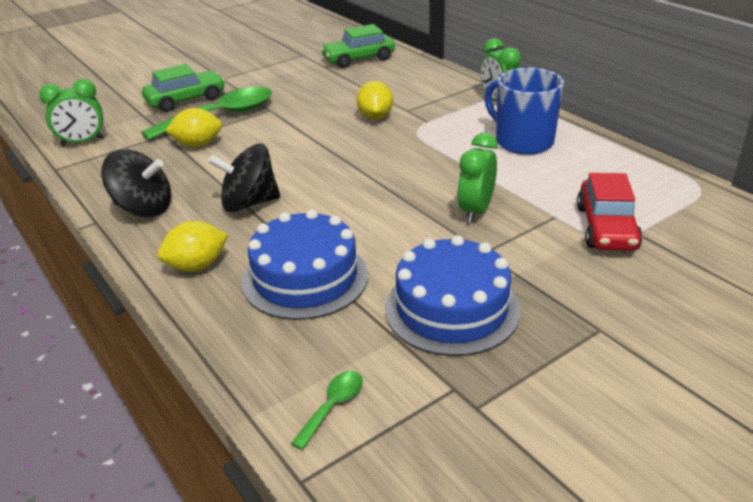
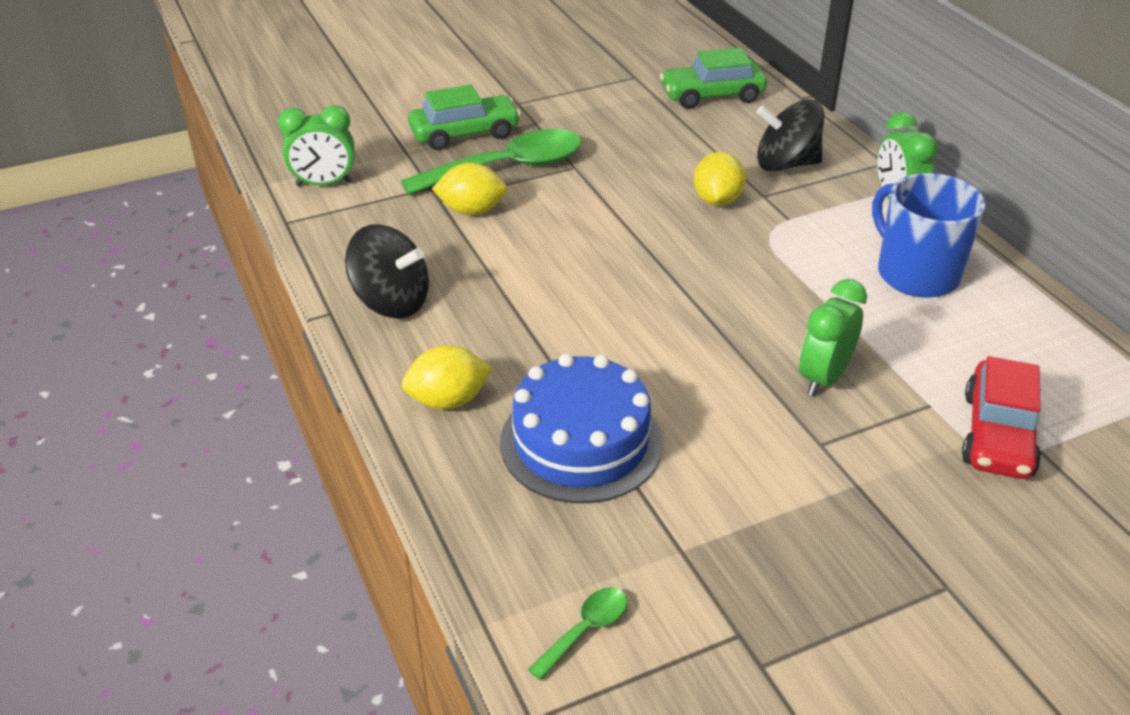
camera: 10 degrees right, 5 degrees up
black spinning top [208,144,280,212] -> black spinning top moved to [756,99,824,172]
blue cake [385,235,520,356] -> none

